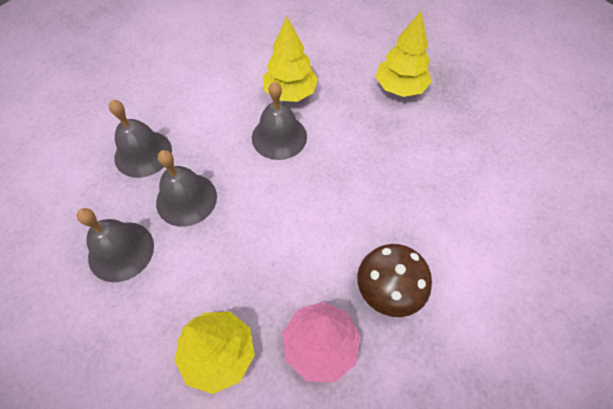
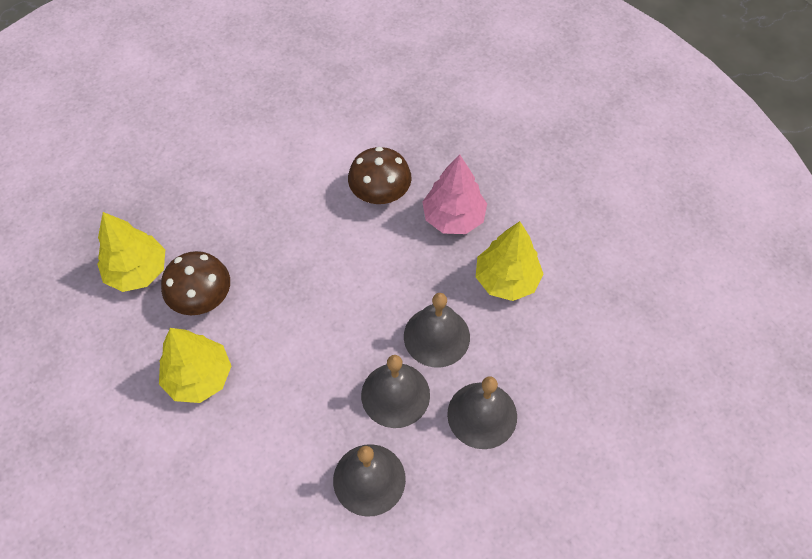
camera: 120 degrees left, 0 degrees up
grey bell [252,81,307,160] -> grey bell moved to [404,293,470,368]
none -> brown mushroom [161,251,230,315]

